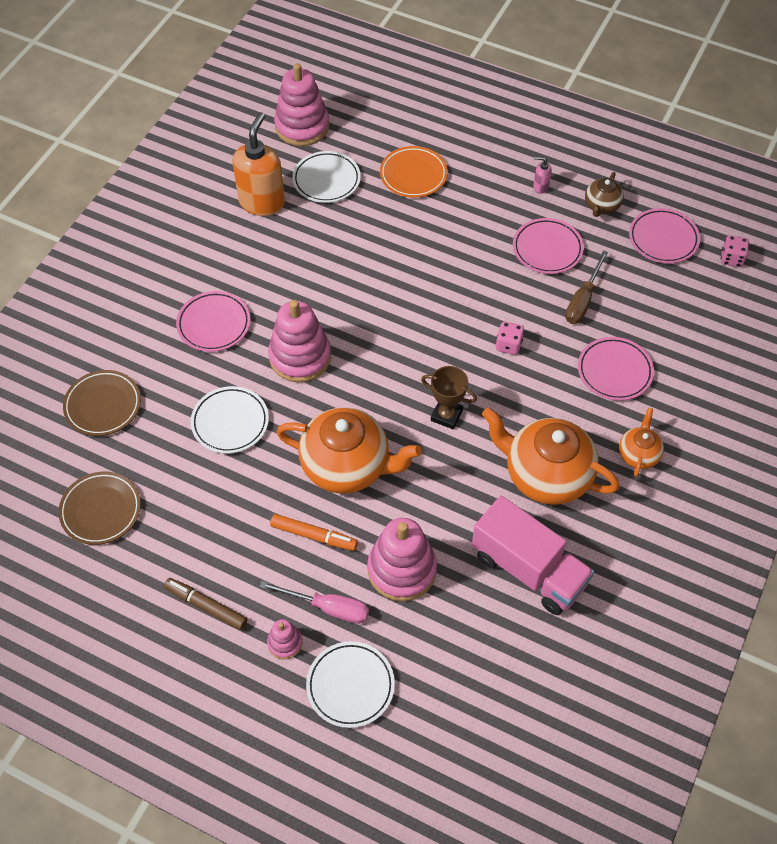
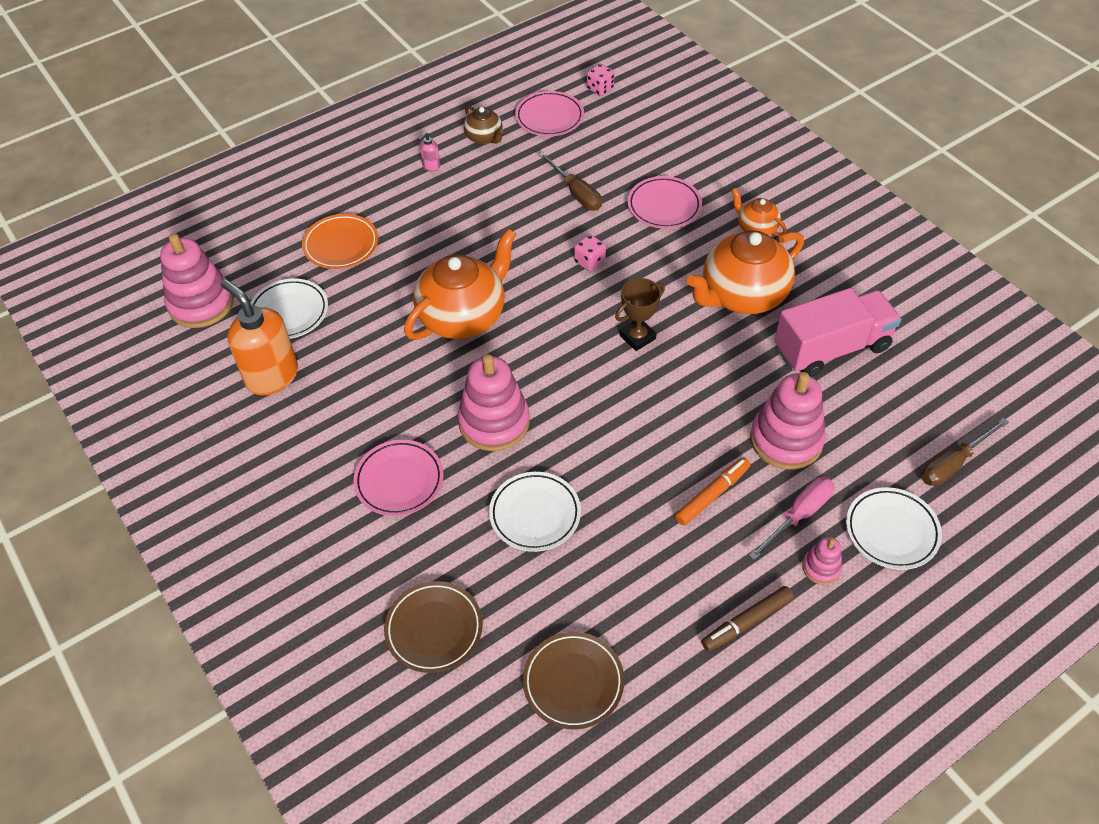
camera: 60 degrees left, 5 degrees down
orange teapot [276,407,422,494] -> orange teapot moved to [404,228,516,340]
pink plate [513,218,584,274] -> none
none -> brown screwdriver [921,418,1009,486]

